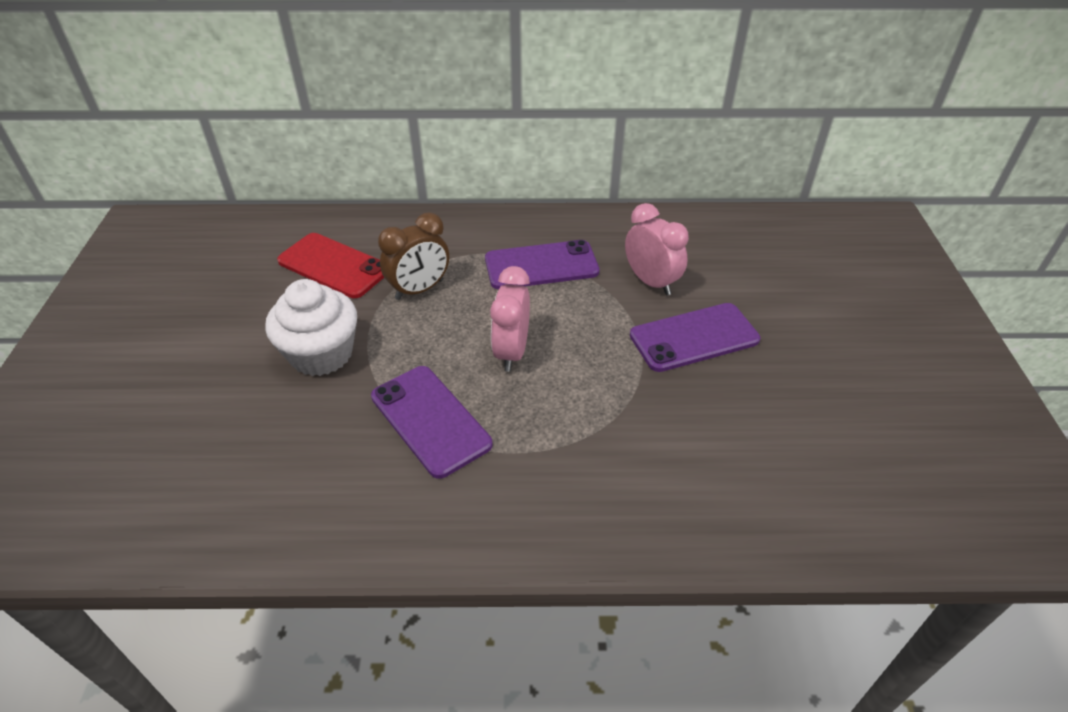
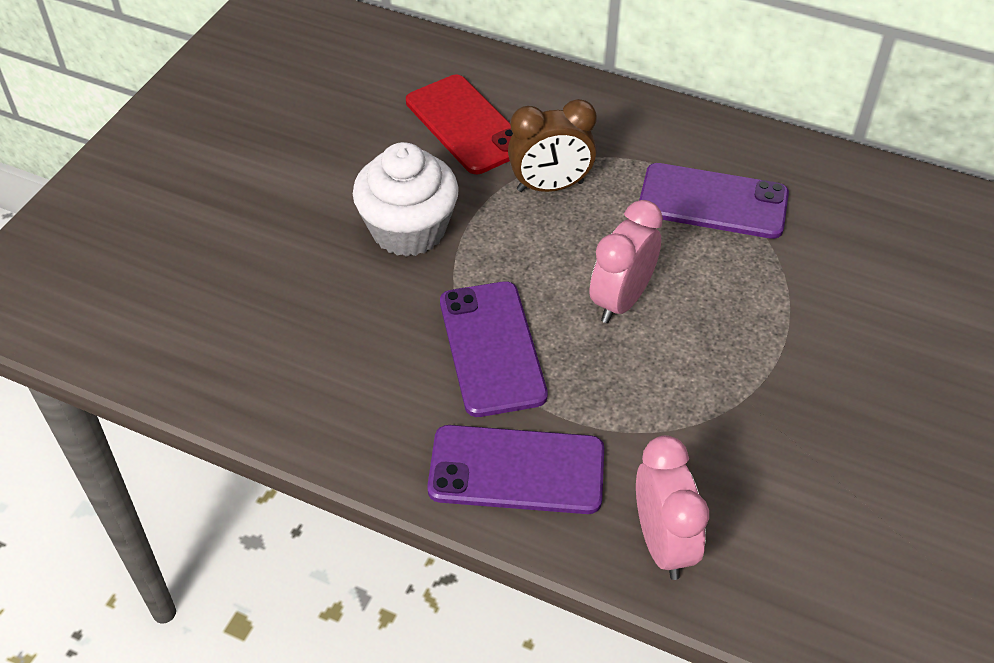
camera: 25 degrees right, 5 degrees up
pink clock [625,203,689,296] -> pink clock moved to [636,435,709,580]
purple phone [630,303,760,372] -> purple phone moved to [427,425,604,514]

